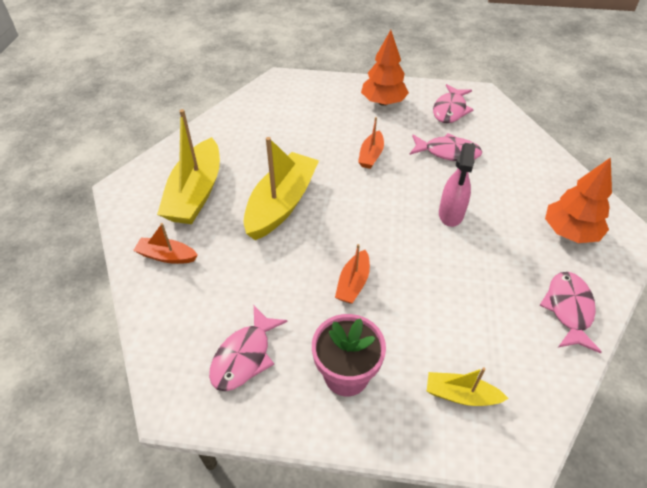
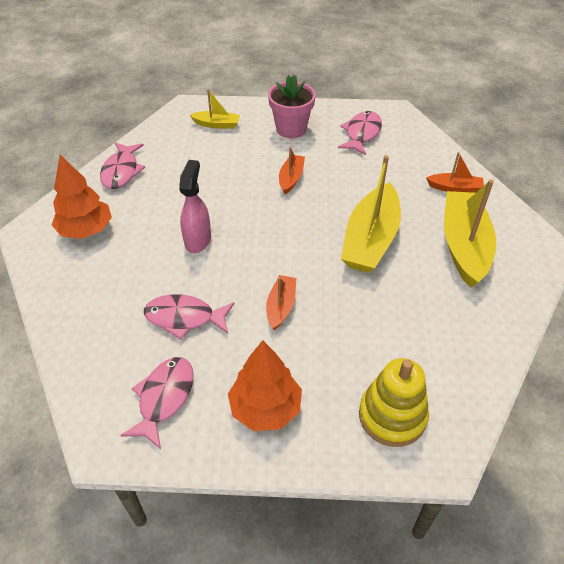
camera: 175 degrees right, 0 degrees up
none -> yellow stacking toy [359,358,429,447]

